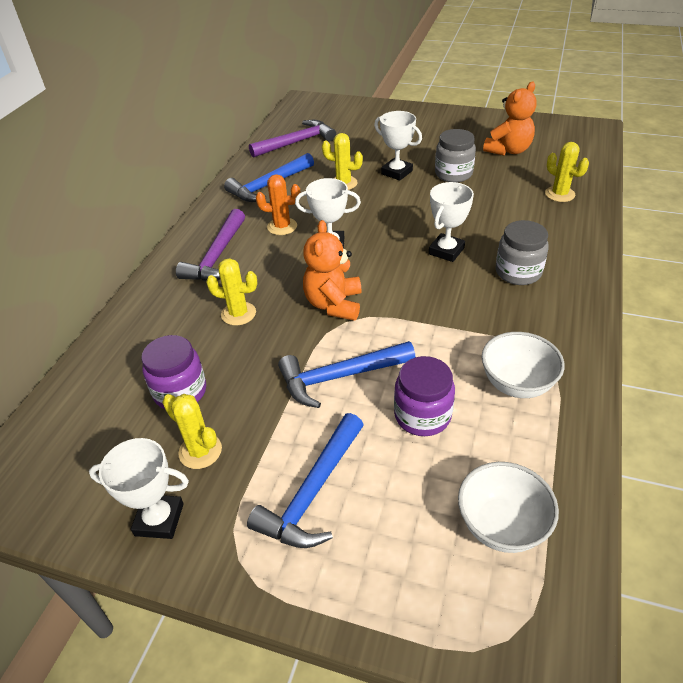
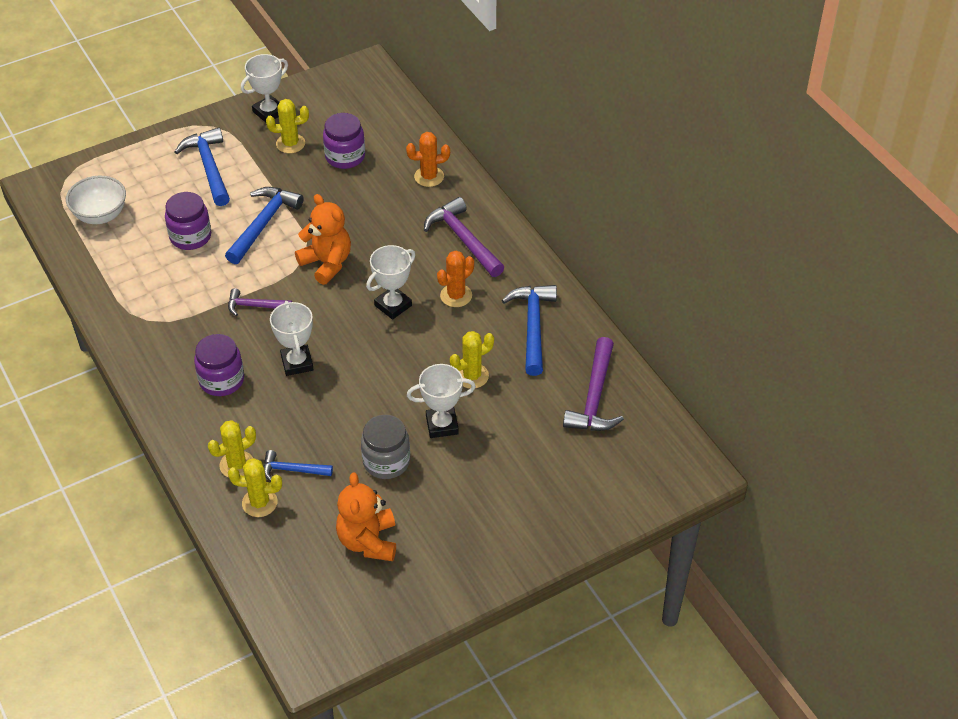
camera: 130 degrees right, 5 degrees up
yellow cactus [206,258,257,326] -> yellow cactus moved to [208,420,256,478]
white bowl [482,332,565,398] -> none
grey jar [496,220,549,285] -> purple jar [194,334,244,396]
none -> purple hammer [228,288,292,316]
none -> blue hammer [263,450,333,482]
none -> orange cactus [406,132,450,187]

